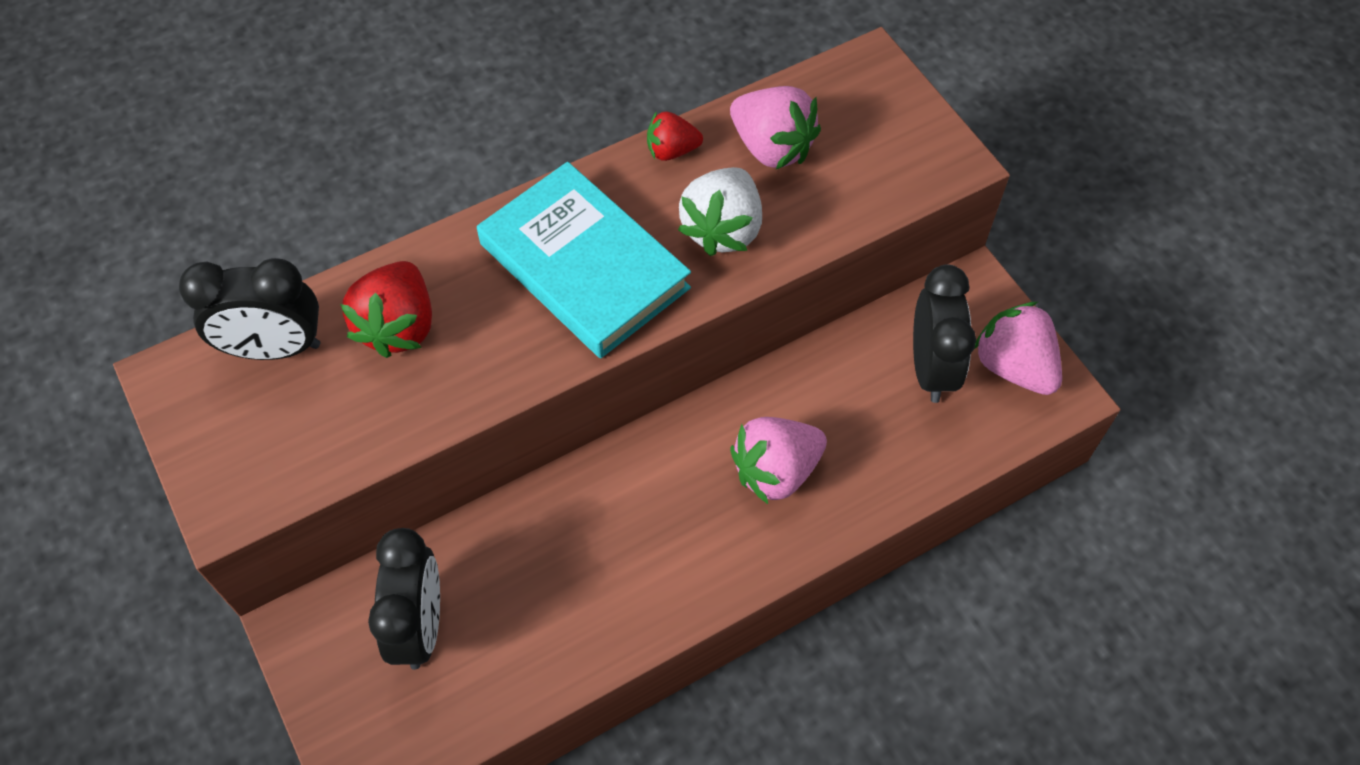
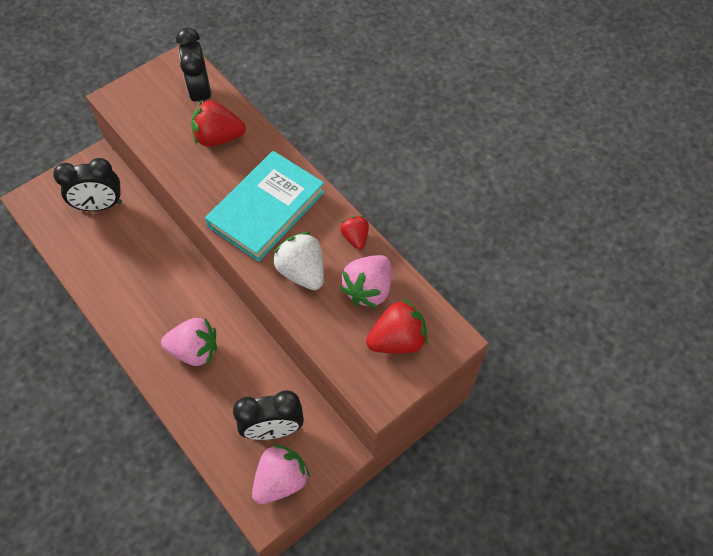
camera: 80 degrees right, 0 degrees up
white strawberry [678,167,762,256] -> white strawberry turned 45 degrees clockwise [273,232,324,290]
pink strawberry [730,417,827,504] -> pink strawberry turned 135 degrees clockwise [161,318,217,366]
none -> red strawberry [366,299,428,354]

